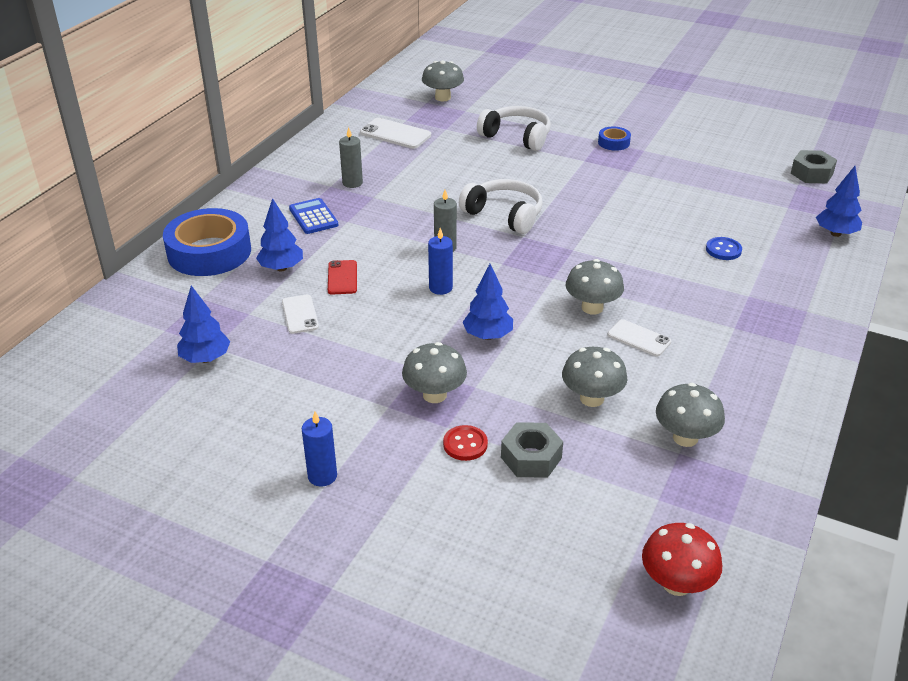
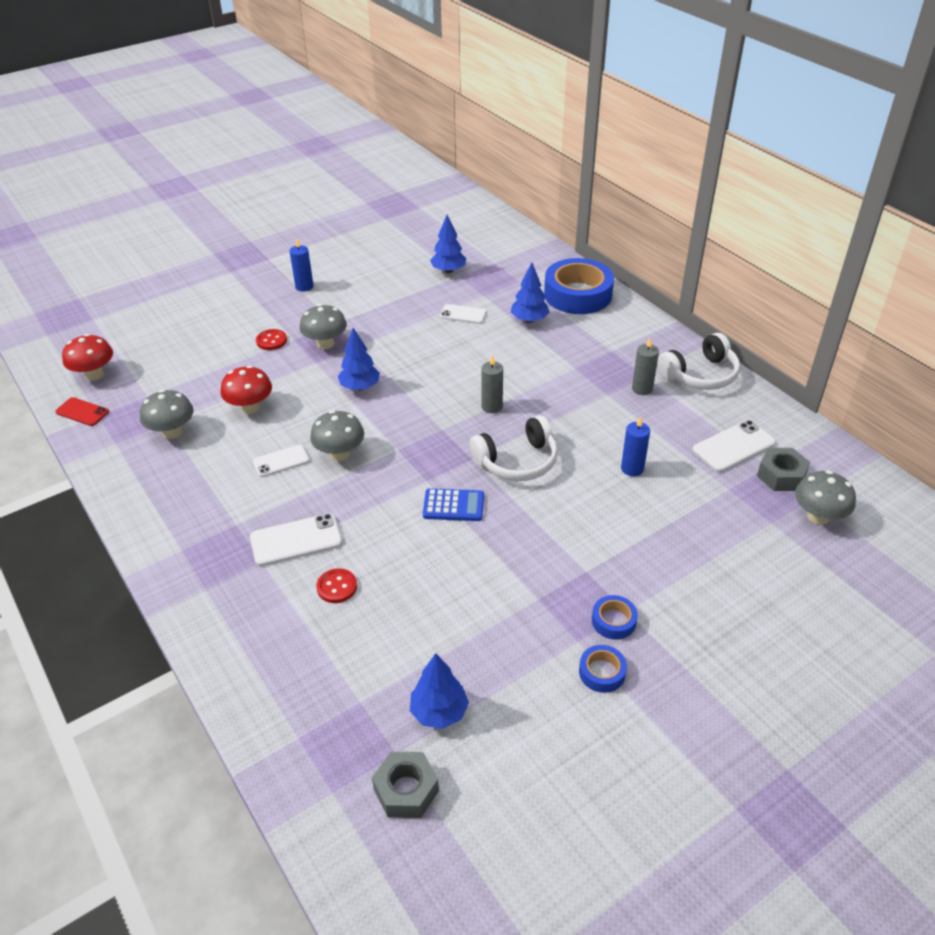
camera: 120 degrees right, 5 degrees up
blue calculator [289,198,338,234] -> blue calculator moved to [423,488,484,521]
red phone [328,260,357,294] -> red phone moved to [55,397,109,426]
blue candle [428,228,453,295] -> blue candle moved to [621,416,650,476]
white headphones [477,106,551,151] -> white headphones moved to [657,333,740,390]
grey nut [501,422,563,478] -> grey nut moved to [757,448,810,491]
grey mushroom [562,347,627,407] -> red mushroom [221,366,272,414]
blue button [706,237,742,260] -> red button [316,568,357,603]
blue tree [816,166,862,237] -> blue tree moved to [410,653,469,729]
none -> white phone [250,513,342,566]
none -> blue tape [579,645,627,693]

